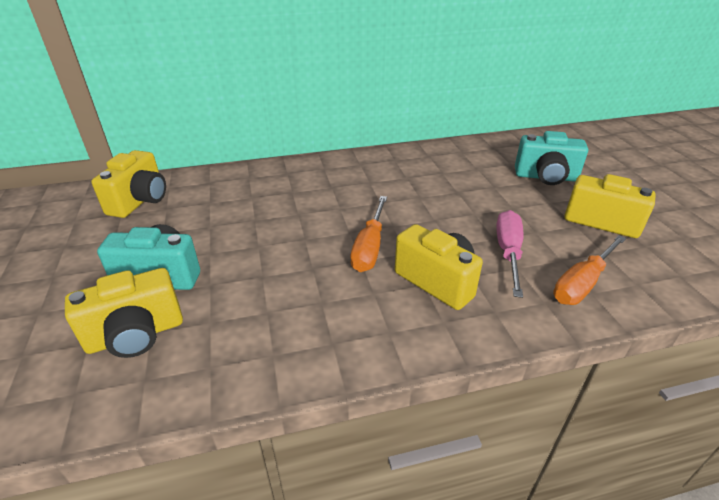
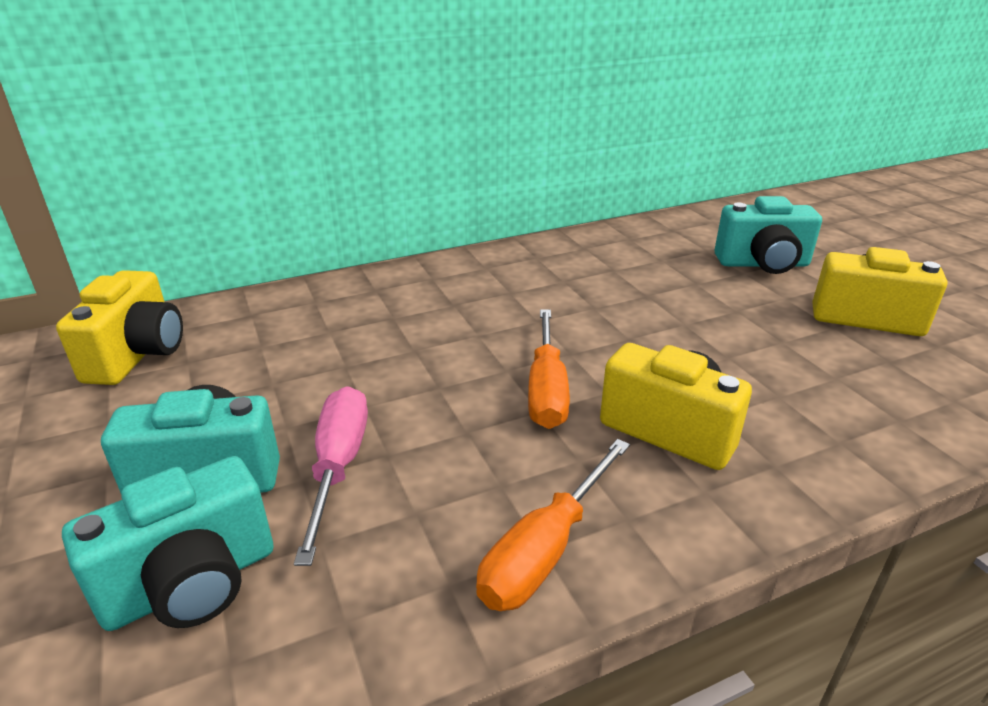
camera: 10 degrees left, 5 degrees down
yellow camera [65,268,183,358] -> turquoise camera [62,456,273,631]
pink screwdriver [496,210,524,298] -> pink screwdriver moved to [294,386,368,566]
orange screwdriver [553,235,626,305] -> orange screwdriver moved to [476,439,630,611]

